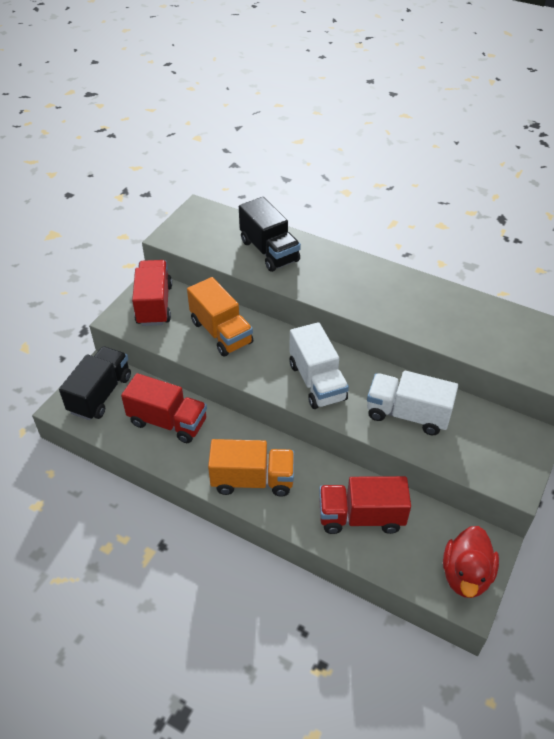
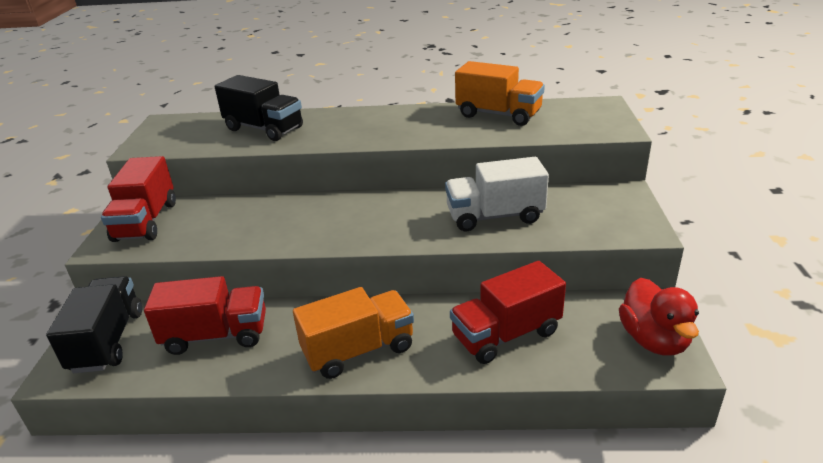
camera: 25 degrees left, 15 degrees down
red truck [132,260,172,326] -> red truck turned 150 degrees counterclockwise [101,156,176,242]
orange truck [187,277,253,357] -> orange truck moved to [455,61,545,126]
white truck [289,322,349,409] -> none

